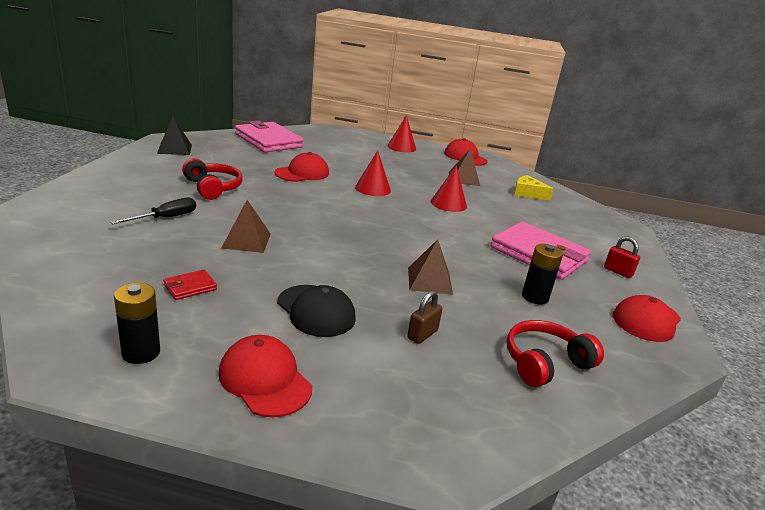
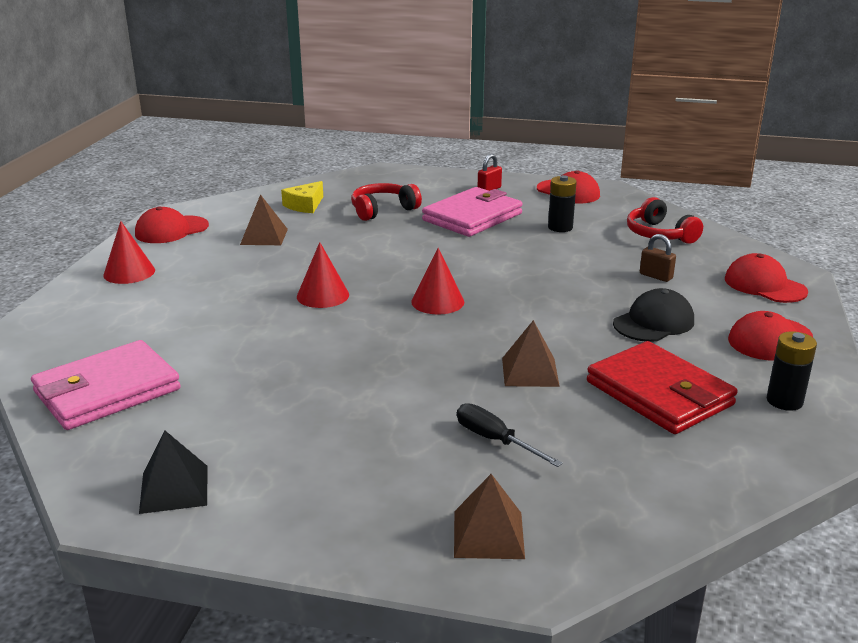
camera: 85 degrees left, 0 degrees up
red wallet [163,270,217,300] -> red wallet [587,341,738,434], size x2.40
red headphones [182,158,243,200] -> red headphones moved to [351,183,422,221]
red cap [274,152,329,182] -> red cap moved to [725,253,808,303]
brown pyramid [408,239,453,295] -> brown pyramid moved to [454,474,525,559]
red cone [431,165,467,212] -> red cone moved to [411,248,464,315]

